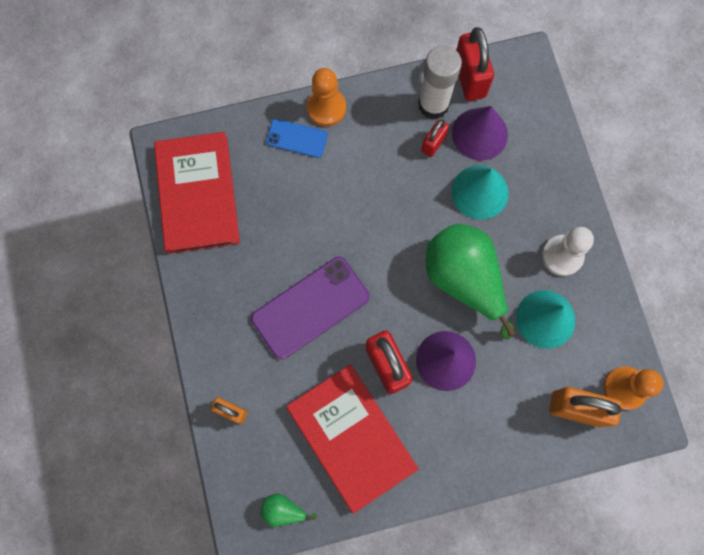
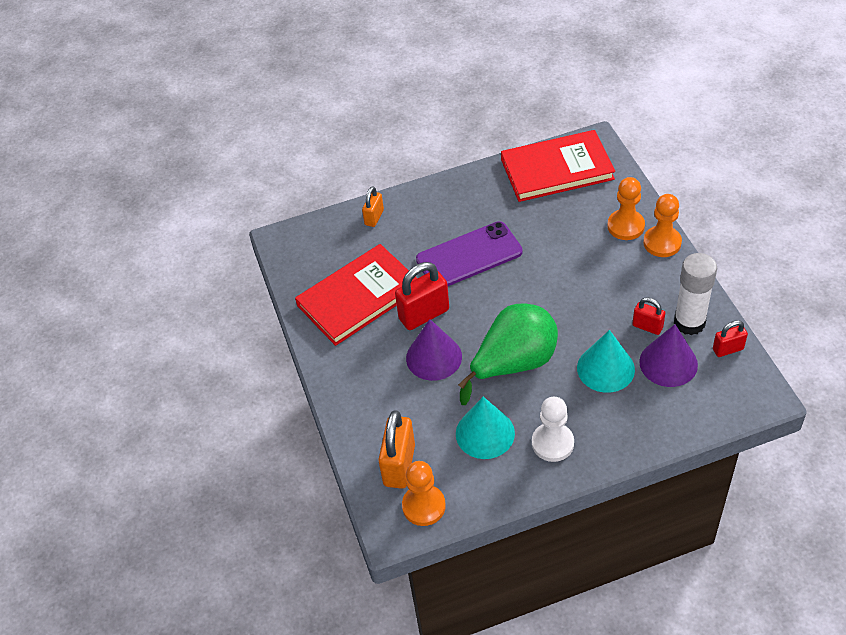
camera: 90 degrees right, 25 degrees down
purple phone [251,257,369,359] -> purple phone turned 75 degrees counterclockwise [416,221,523,286]
green pear [261,493,316,527] -> none
blue phone [266,119,328,158] -> orange pawn [607,177,645,240]
red padlock [456,27,494,101] -> red padlock [713,320,748,357], size x0.57

